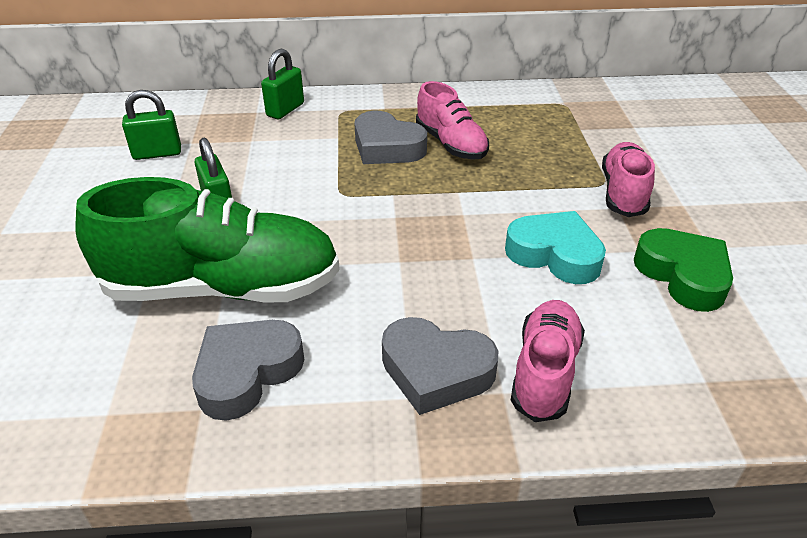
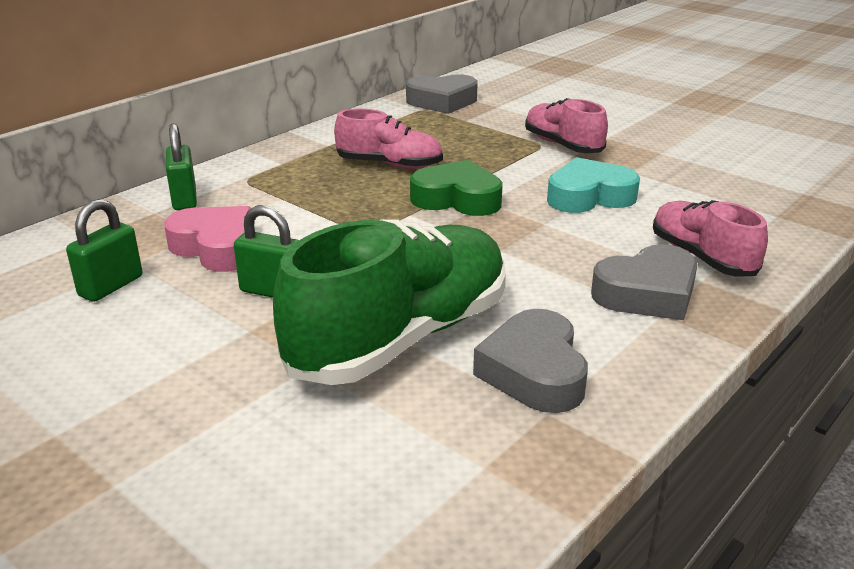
camera: 45 degrees left, 10 degrees down
grey heart [354,111,427,164] -> grey heart moved to [406,74,478,114]
green heart [634,228,733,312] -> green heart moved to [410,160,503,216]
none -> pink heart [164,206,251,272]

